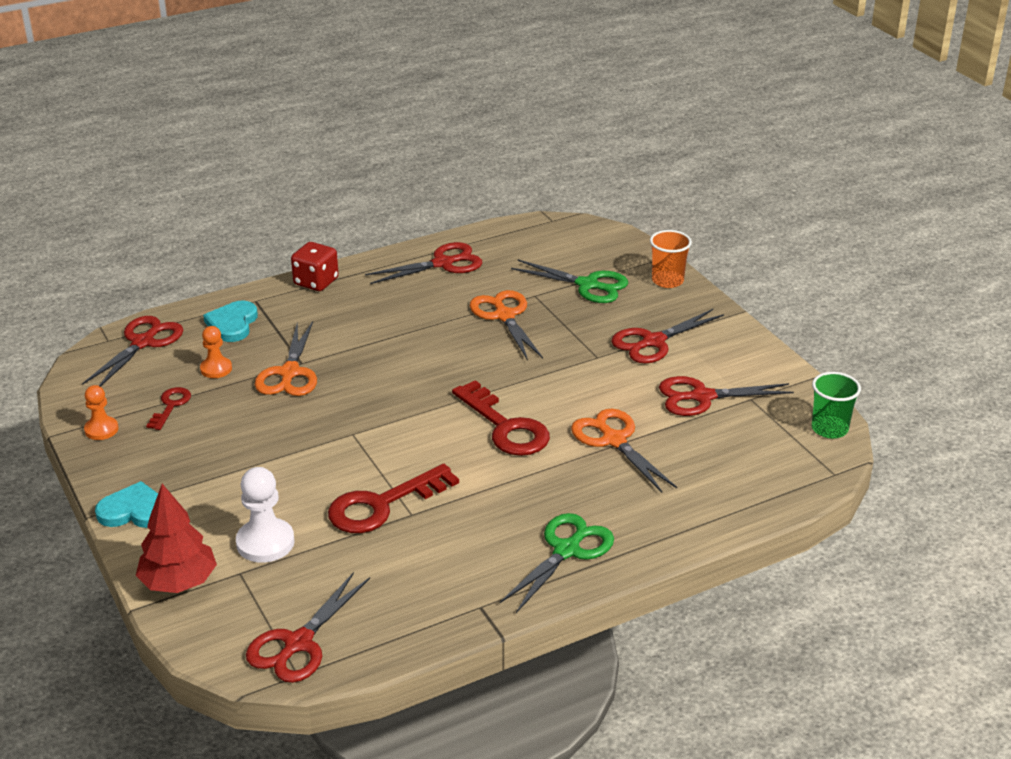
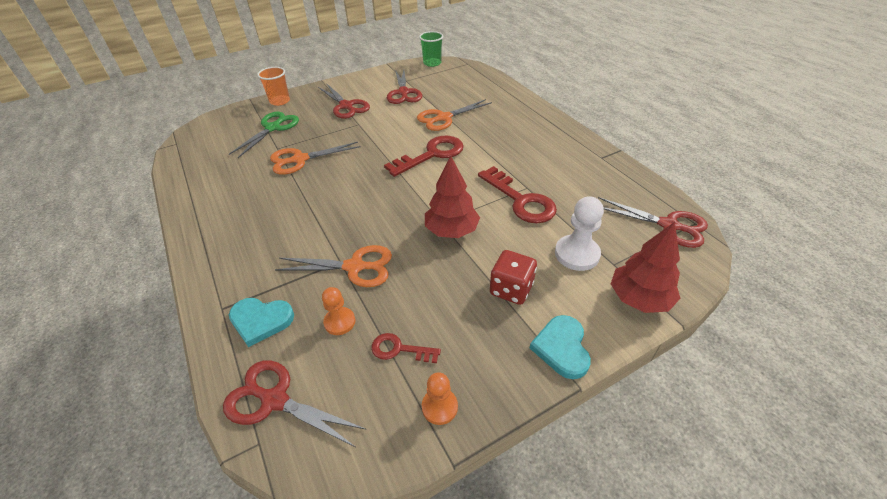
camera: 90 degrees left, 10 degrees up
red dice [291,242,339,291] -> red dice moved to [490,250,537,305]
red scissors [365,242,482,284] -> none
green scissors [499,513,614,613] -> none
none -> red tree [425,156,480,238]

